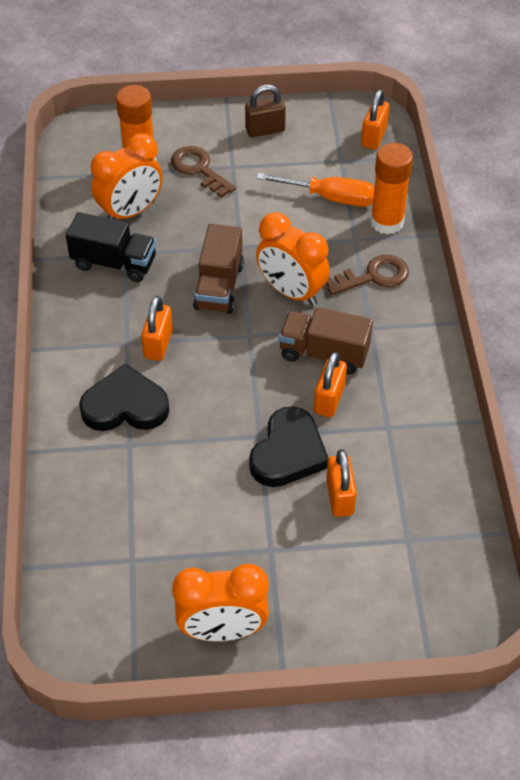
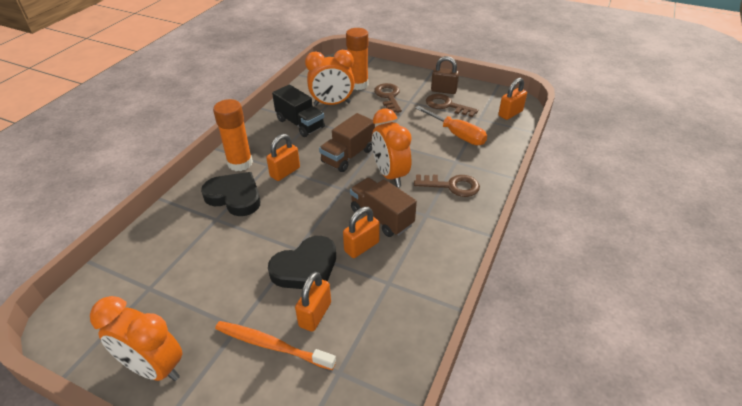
camera: 30 degrees right, 10 degrees down
orange glue stick [370,143,413,235] -> orange glue stick moved to [213,99,253,171]
none -> orange toothbrush [215,321,336,370]
none -> brown key [426,94,478,117]

